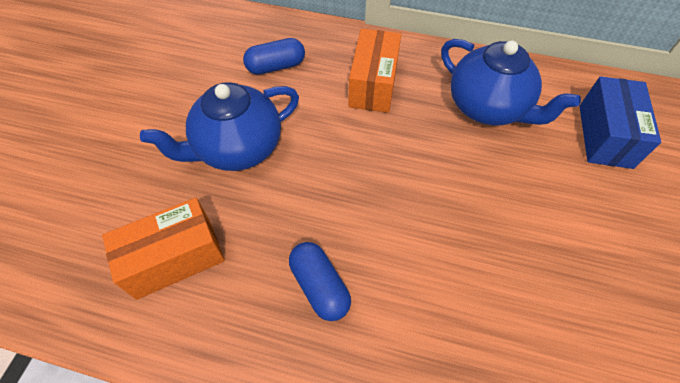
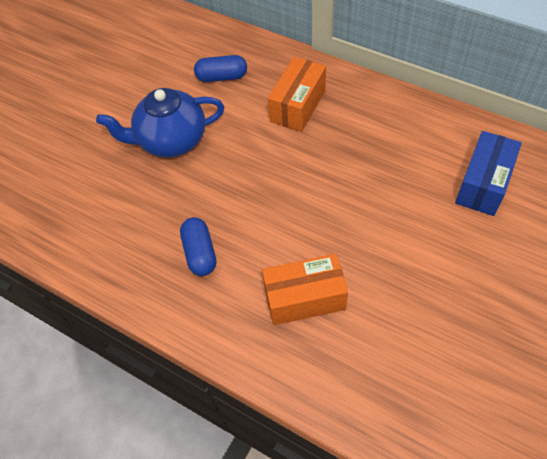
camera: 20 degrees right, 0 degrees up
orange box [102,198,225,300] -> orange box moved to [262,254,348,325]
blue teapot [441,39,581,125] -> none

